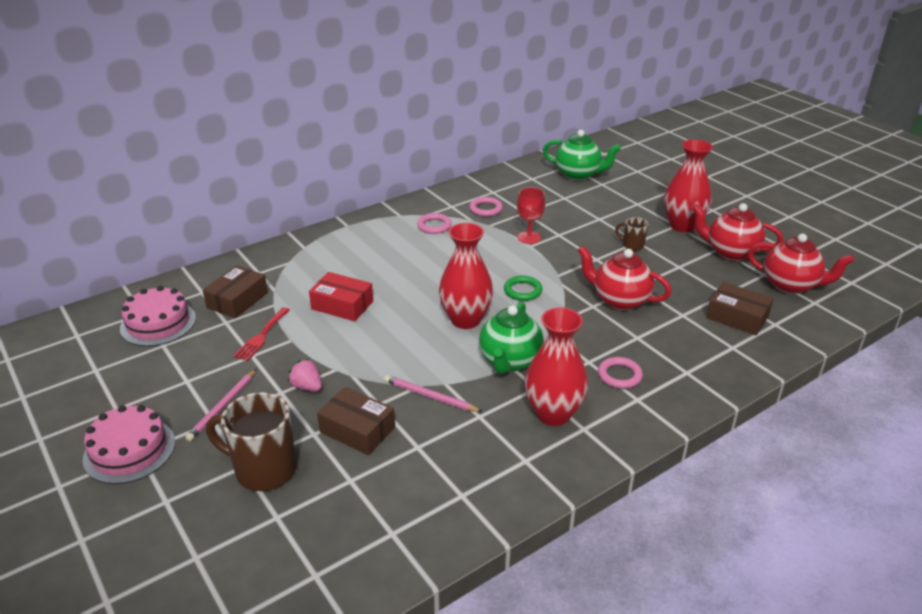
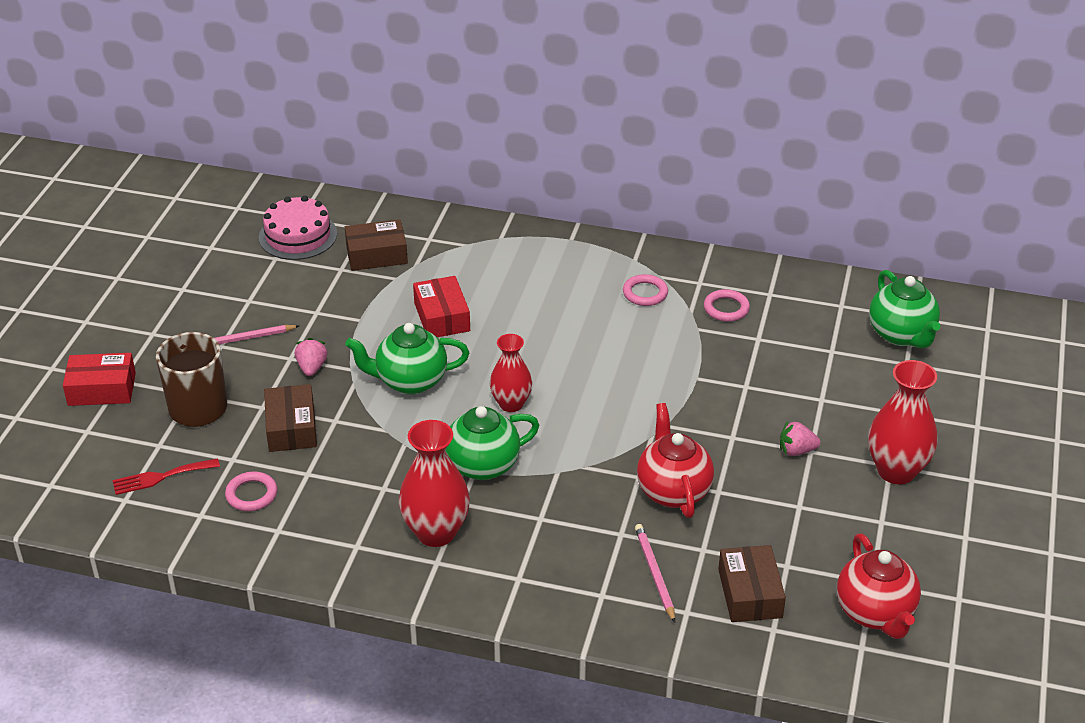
camera: 50 degrees right, 5 degrees up
pink cake [83,405,175,484] -> none
red fork [234,307,290,361] -> red fork moved to [113,458,220,495]
pink pencil [384,375,483,412] -> pink pencil moved to [635,524,675,623]
red vase [439,223,493,329] -> red vase [490,334,532,412], size x0.66
green ring [504,276,542,301] -> none
red goblet [517,187,546,244] -> none
pink ring [598,357,643,389] -> pink ring moved to [225,472,277,511]
brown mug [615,217,648,251] -> pink strawberry [780,421,820,456]
red teapot [692,203,783,261] -> none
none -> red box [63,353,136,406]
none -> green teapot [345,323,469,394]

